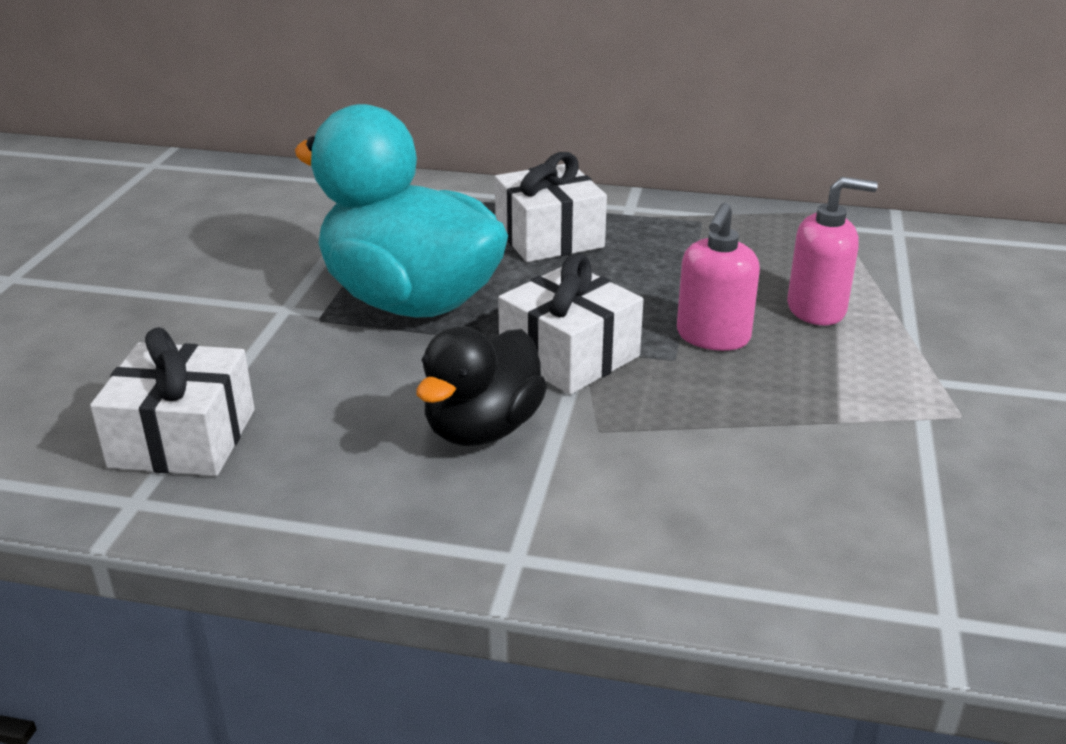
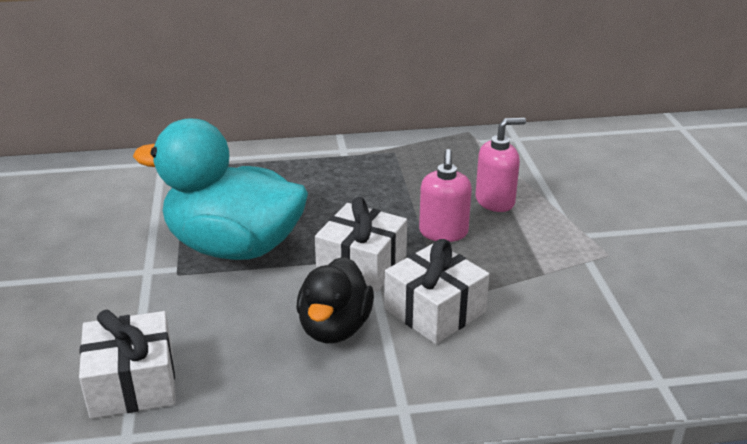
camera: 20 degrees left, 0 degrees up
white gift [495,152,607,262] -> white gift moved to [384,239,490,344]

